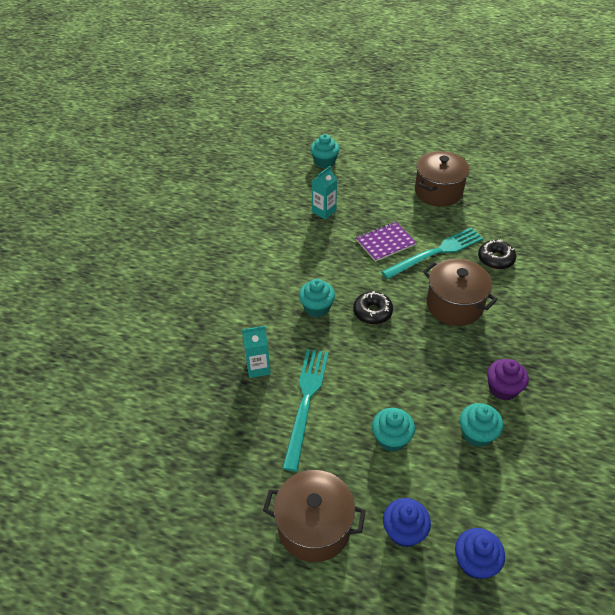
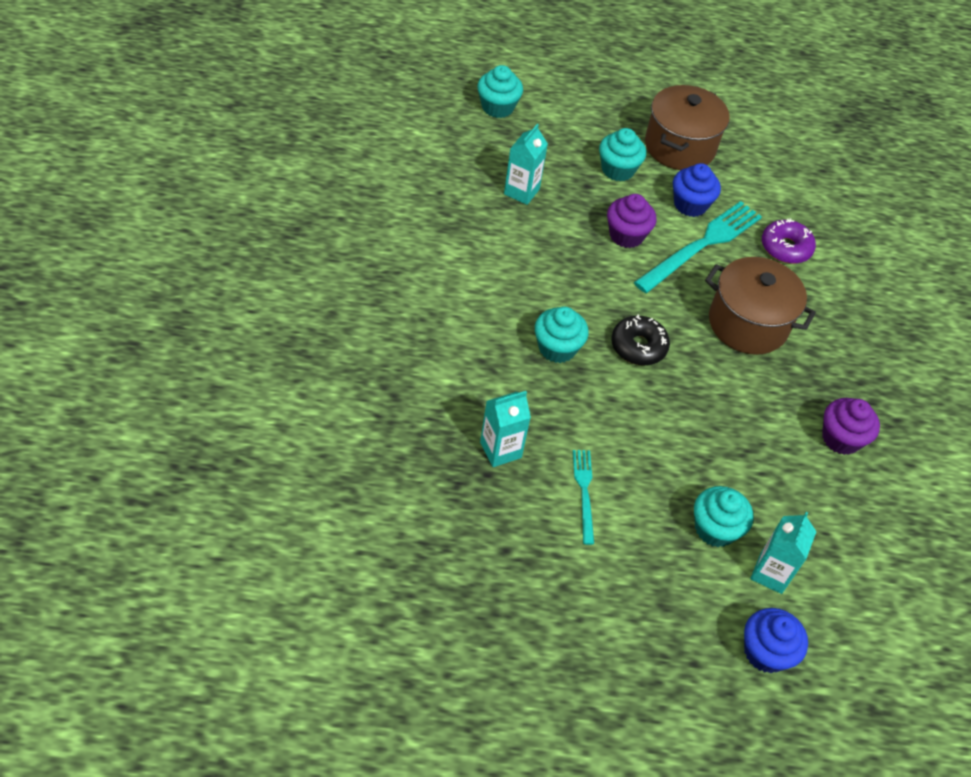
camera: 20 degrees left, 5 degrees up
brown pot [263,470,366,562] -> none
turquoise fork [282,349,329,471] -> turquoise fork [573,450,594,545], size x0.53
purple notebook [356,222,417,262] -> purple cupcake [607,194,656,248]
blue cupcake [455,528,505,579] -> blue cupcake moved to [673,163,721,217]
turquoise cupcake [460,403,503,447] -> turquoise cupcake moved to [599,128,646,181]
black donut [478,239,516,269] -> purple donut [762,218,816,264]
none -> turquoise carton [750,512,816,594]

